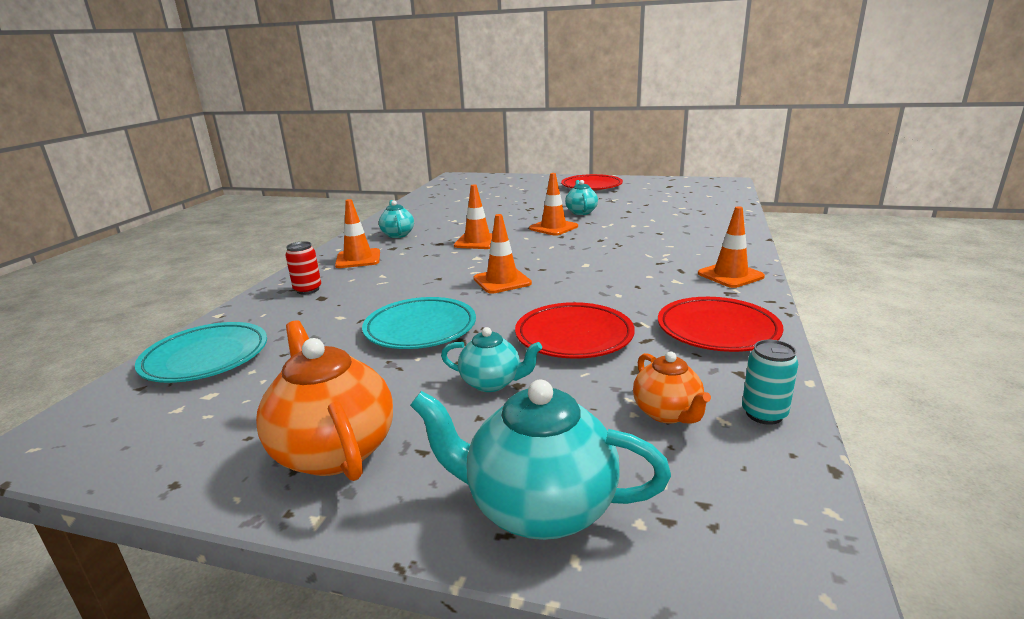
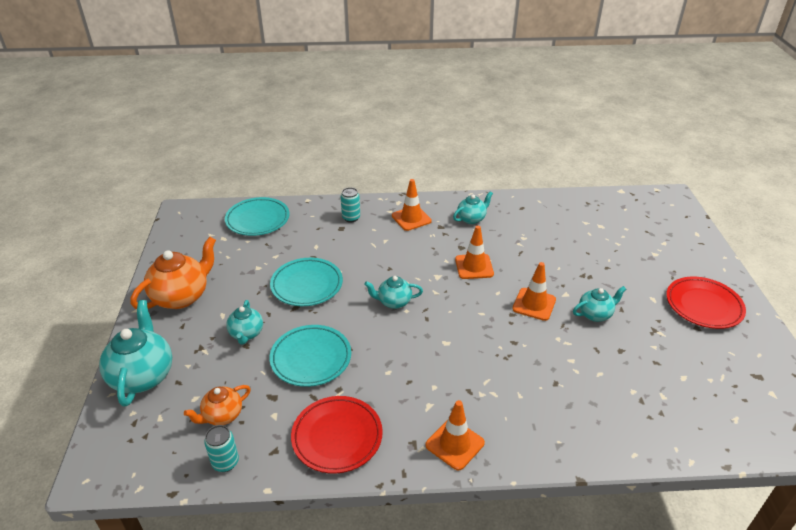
camera: 70 degrees right, 15 degrees up
red can [285,241,321,295] -> turquoise can [341,187,360,222]
orange traffic cone [474,214,532,294] -> turquoise teapot [364,276,423,309]
red plate [515,302,635,359] -> turquoise plate [270,325,351,387]

